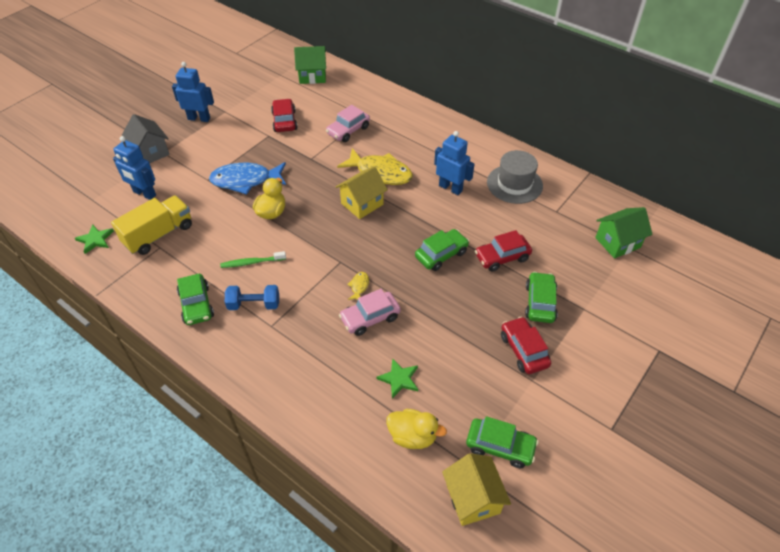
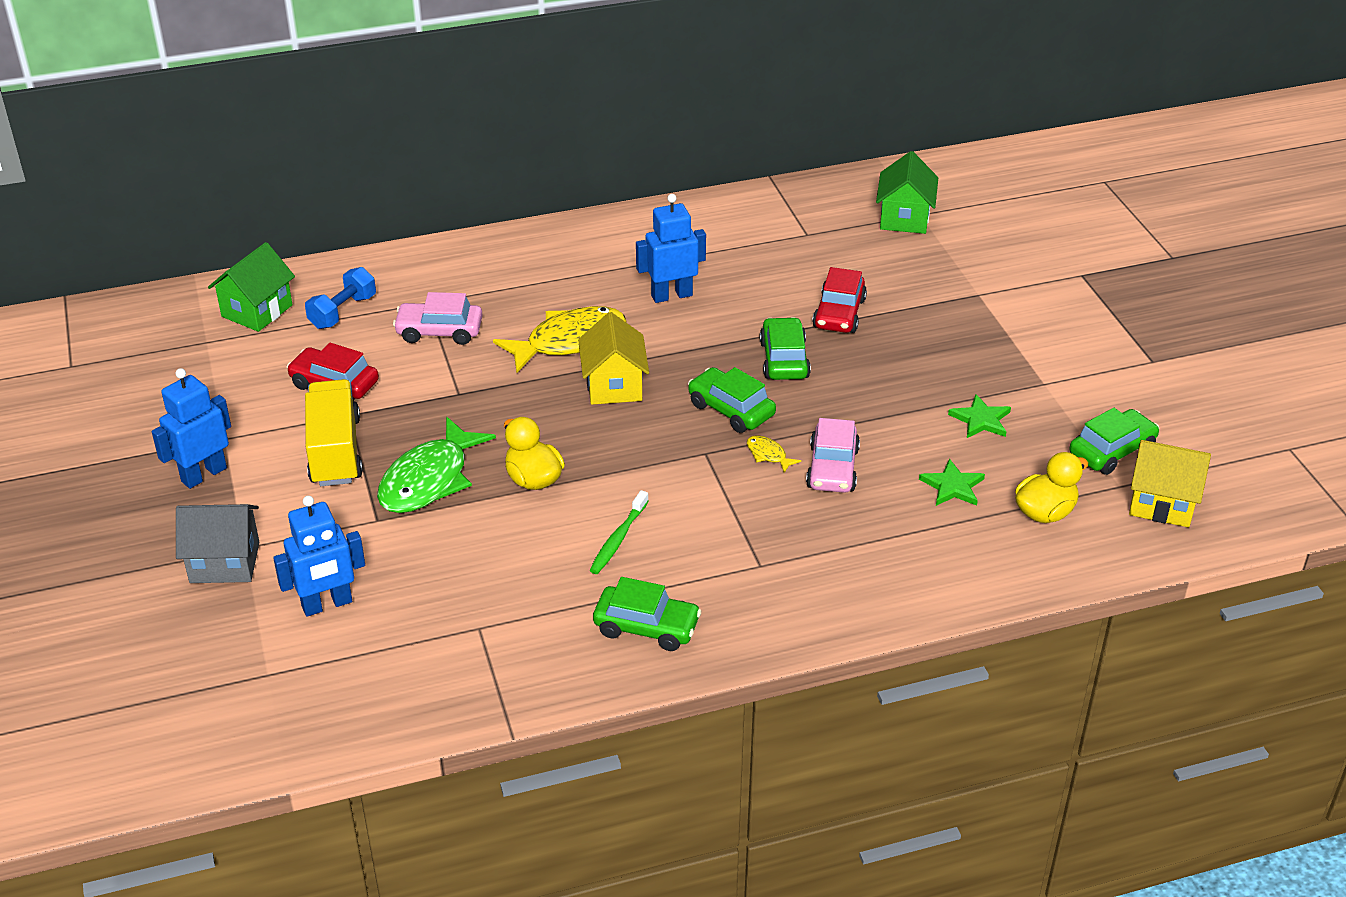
camera: 55 degrees left, 10 degrees down
green star [75,224,114,254] -> green star moved to [948,394,1011,438]
yellow truck [111,195,192,255] -> yellow truck moved to [305,379,363,486]
blue fish [209,162,286,195] -> green fish [377,417,496,513]
blue dumbbell [225,285,279,310] -> blue dumbbell moved to [305,267,376,329]
pink car [326,105,370,142] -> pink car turned 105 degrees clockwise [393,292,483,345]
grey hat [487,150,543,204] -> none
red car [501,317,551,374] -> none
green car [525,272,558,323] -> green car moved to [688,367,776,433]

